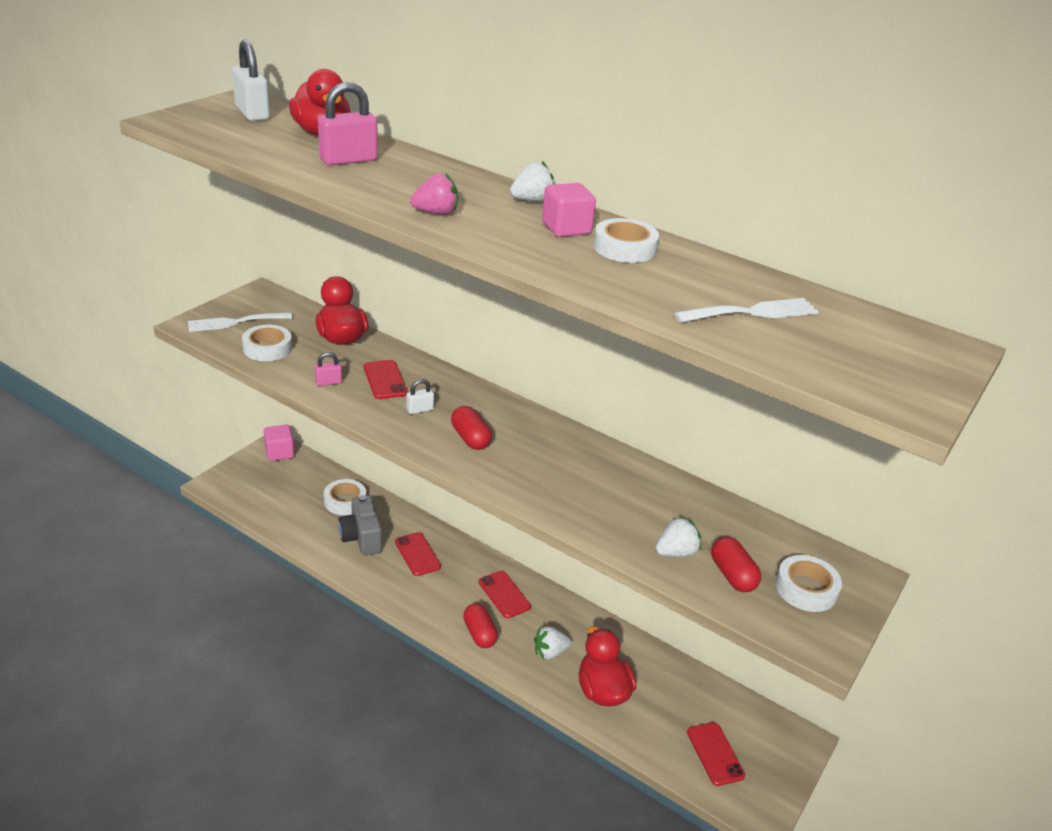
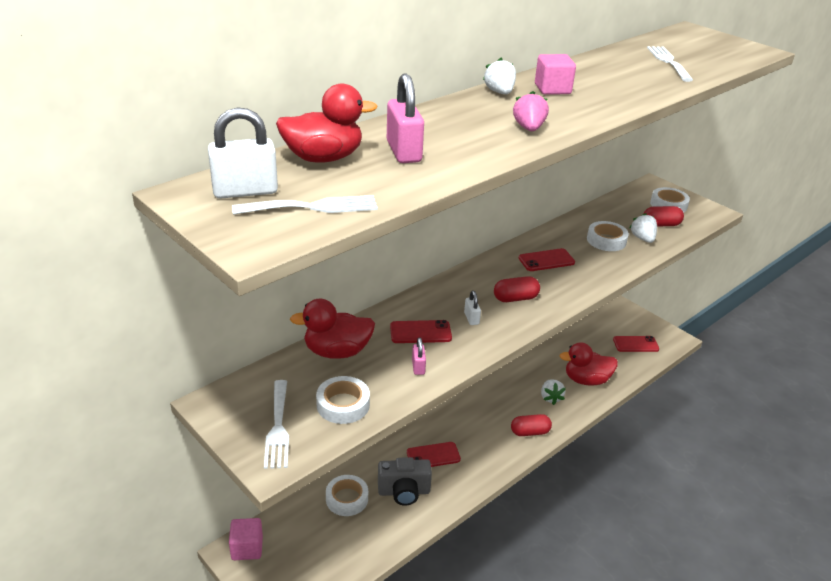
camera: 75 degrees left, 0 degrees up
red phone [479,571,531,618] -> red phone moved to [519,248,575,271]
white tape [594,218,659,263] -> white tape moved to [587,221,629,251]
none -> white fork [232,195,378,215]

